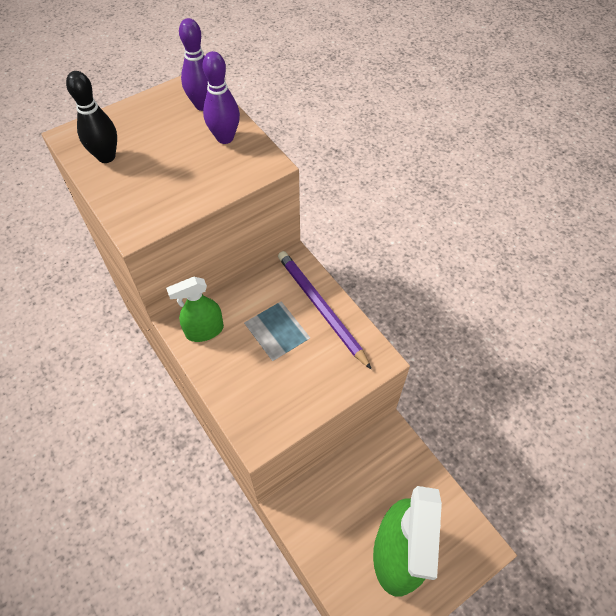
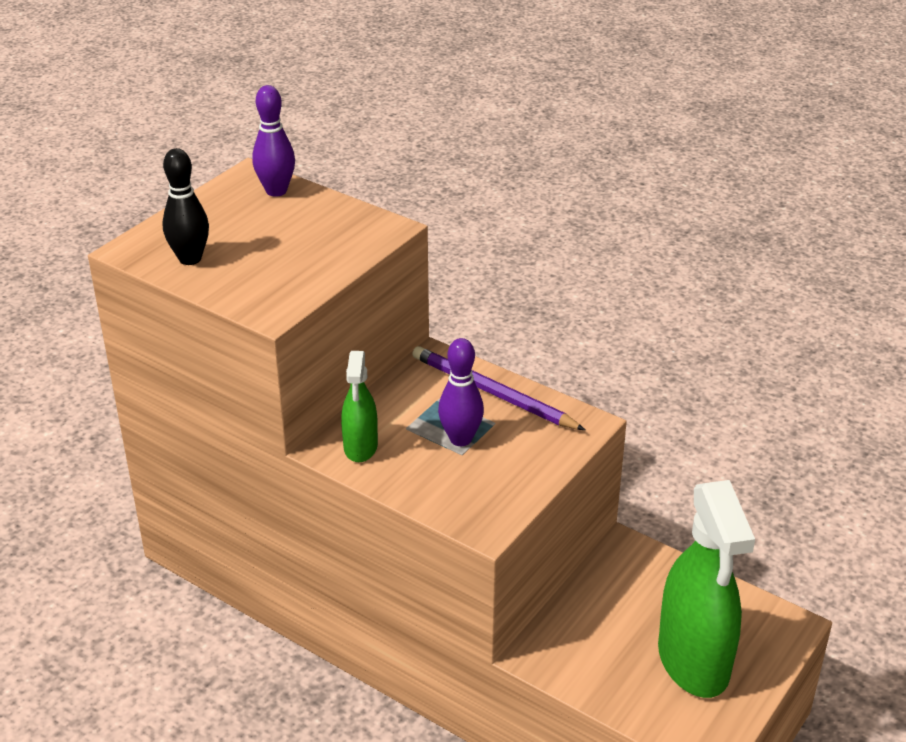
camera: 20 degrees left, 20 degrees down
green spray bottle [166,277,224,342] -> green spray bottle turned 45 degrees counterclockwise [341,351,378,462]
purple bowling pin [203,51,240,144] -> purple bowling pin moved to [438,338,484,446]

